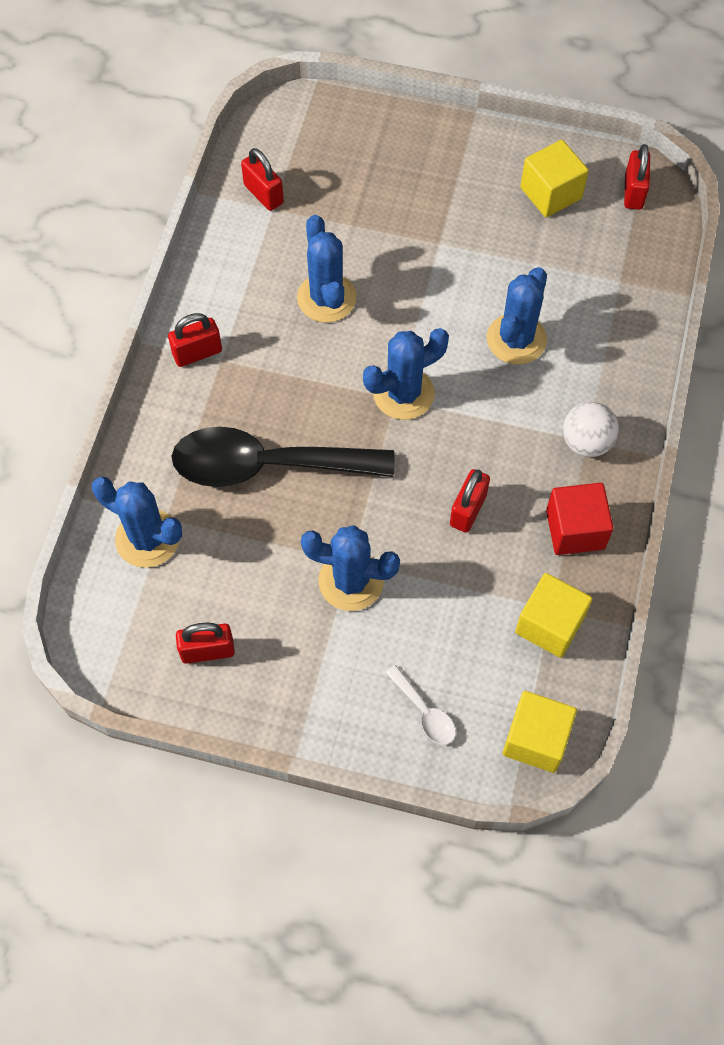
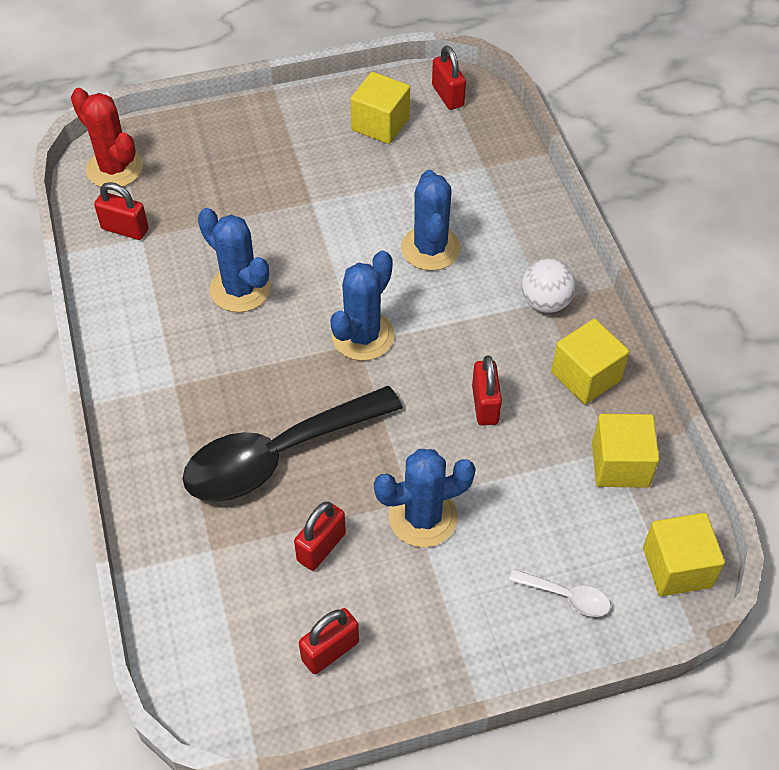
camera: 30 degrees left, 10 degrees down
blue cactus [92,476,182,568] -> none
red padlock [168,313,222,367] -> red padlock moved to [294,502,346,571]
red cube [546,483,614,555] -> yellow cube [551,319,629,404]
none -> red cactus [71,88,143,187]

